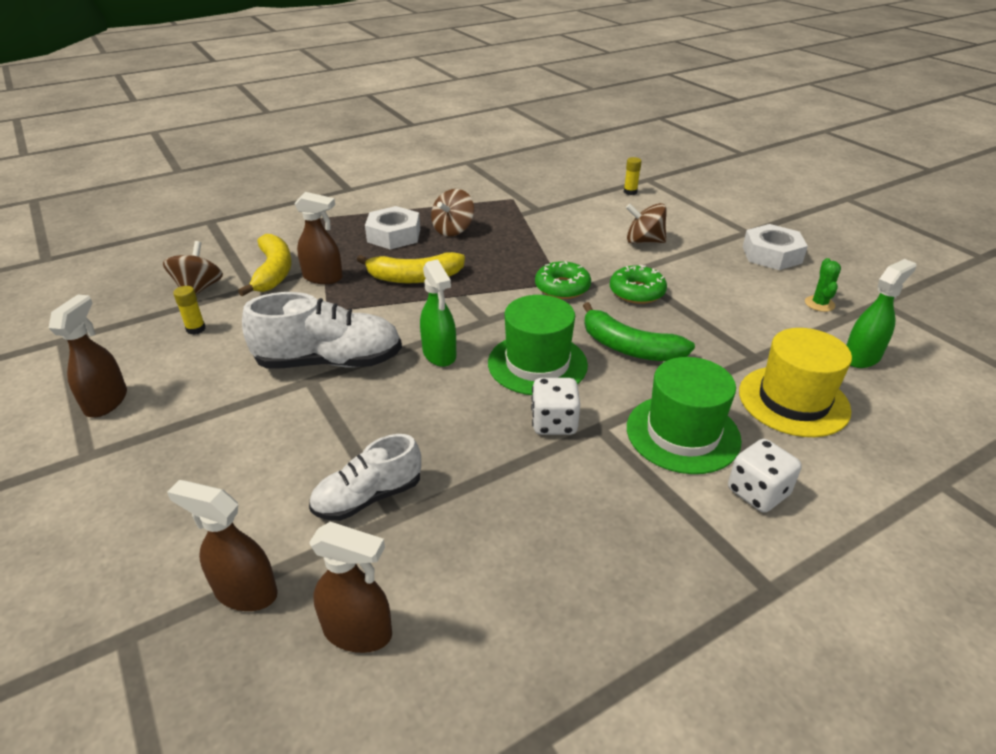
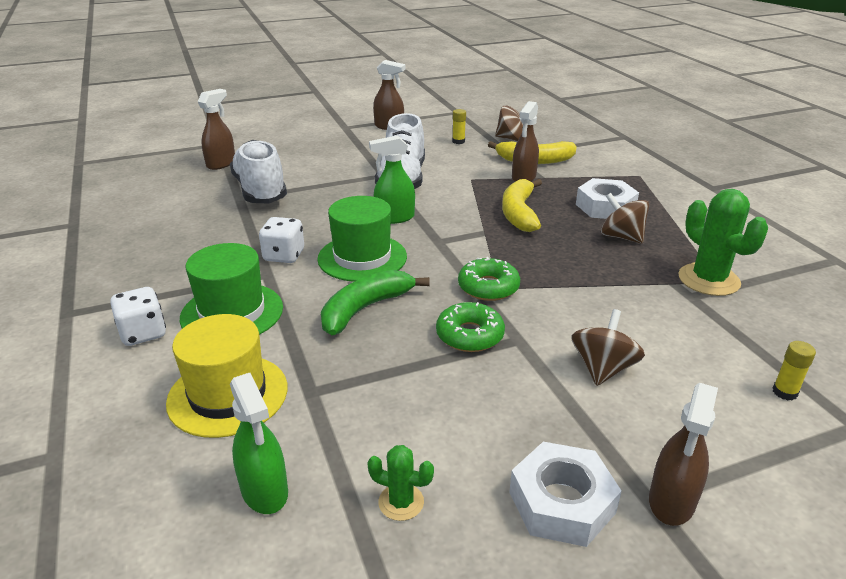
camera: 100 degrees right, 5 degrees down
white shoe [309,434,421,521] -> white shoe [230,140,287,203], size x1.58
brown spray bottle [309,522,392,653] -> brown spray bottle moved to [649,383,718,526]
none -> green cactus [678,189,768,296]

